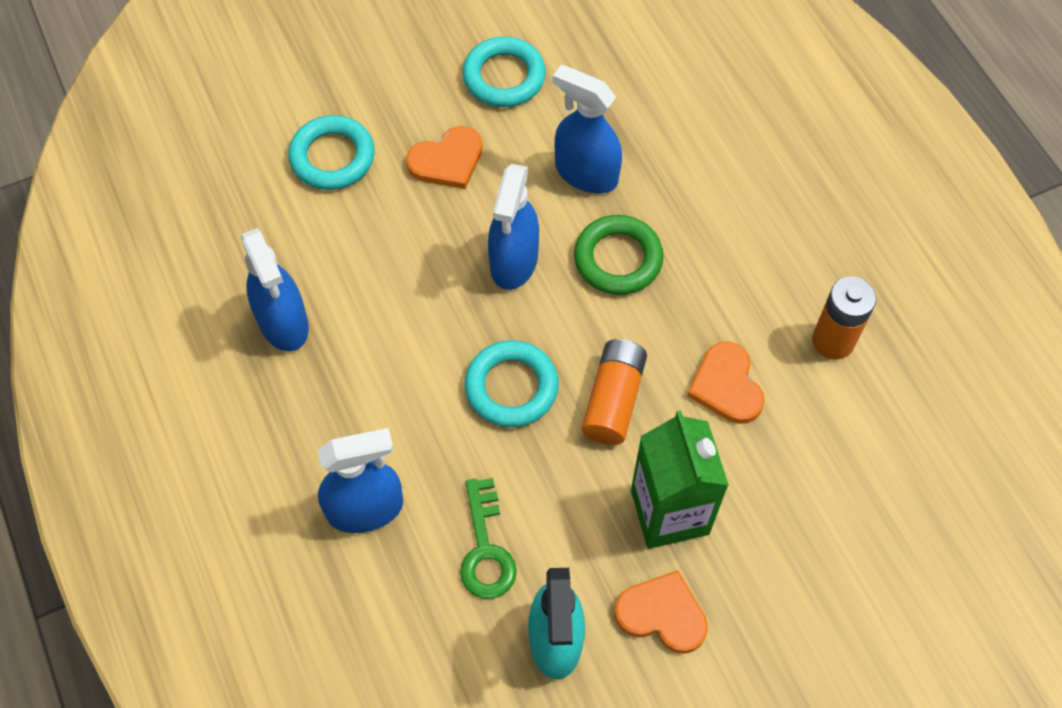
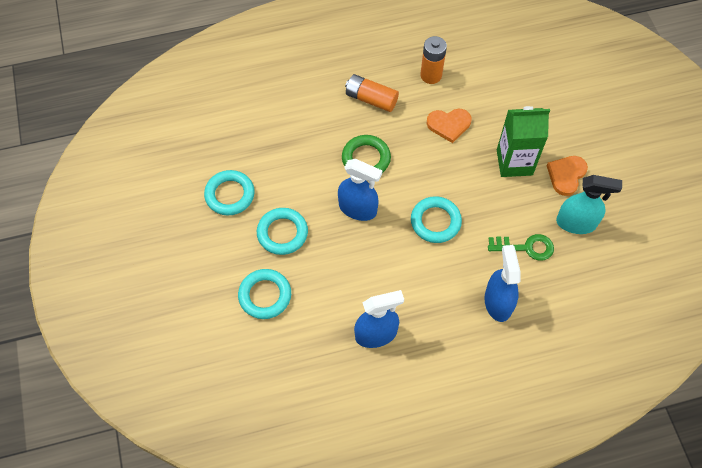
camera: 80 degrees left, 0 degrees up
orange heart [406,126,482,189] -> turquoise ring [257,208,308,255]
blue spray bottle [553,65,622,194] -> none
orange battery [582,339,647,445] -> orange battery moved to [345,74,399,112]

